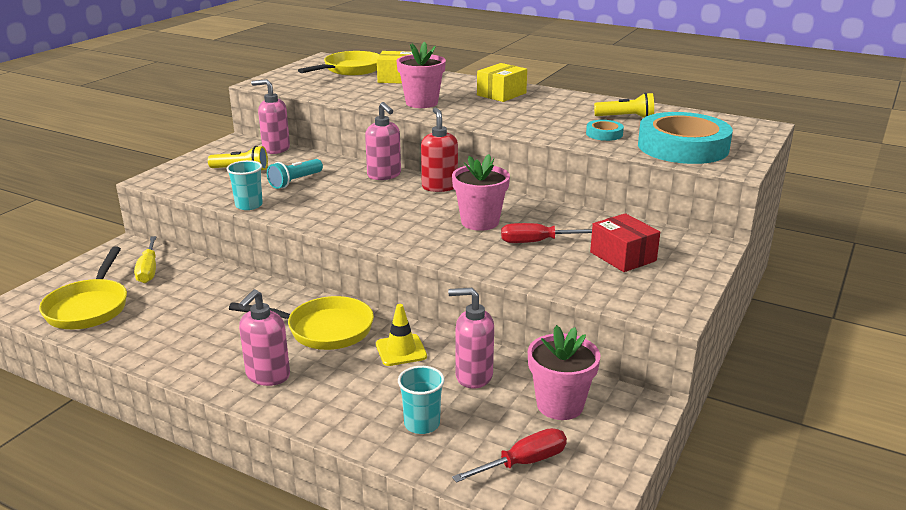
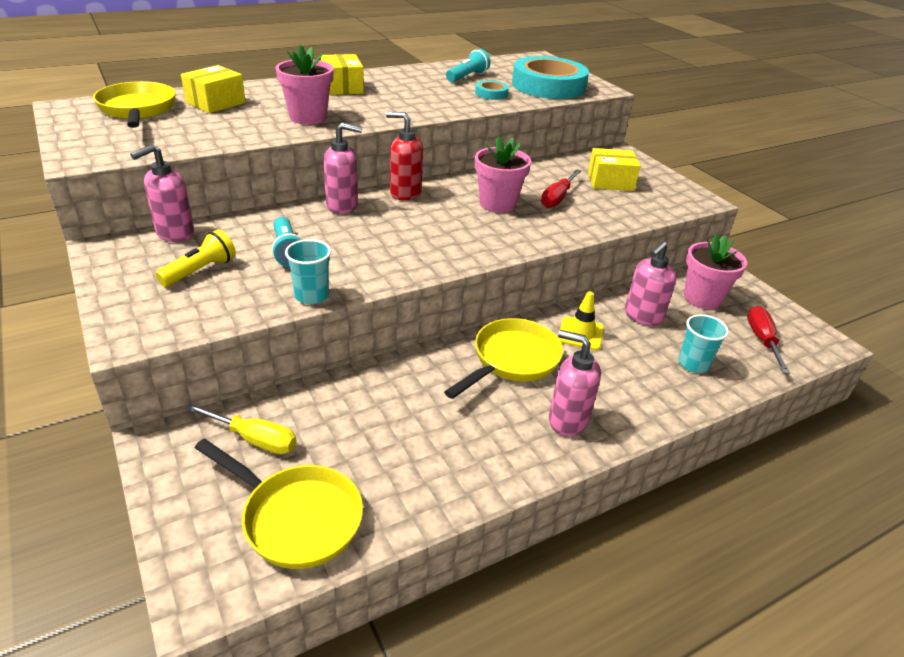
camera: 60 degrees left, 10 degrees up
pink soap dispenser [238,289,290,386] -> pink soap dispenser turned 150 degrees clockwise [549,330,601,436]
red box [590,213,660,272] -> yellow box [588,148,641,191]
yellow flashlight [594,92,654,118] -> turquoise flashlight [446,49,491,82]

